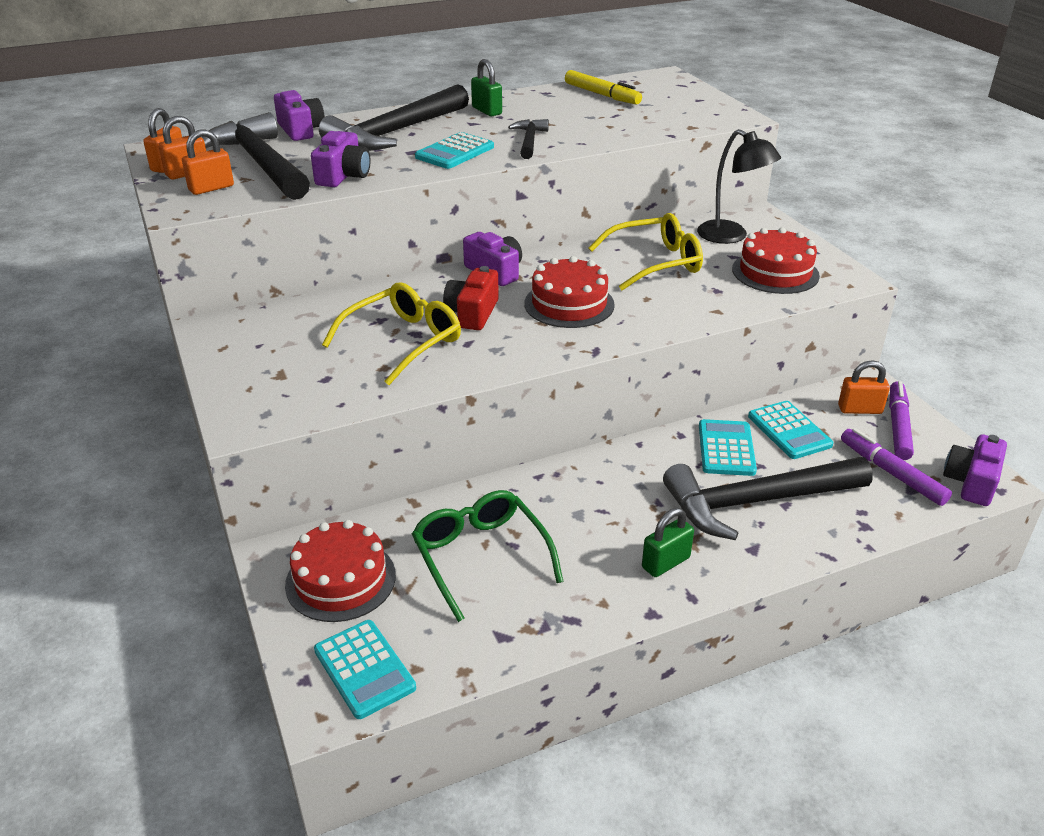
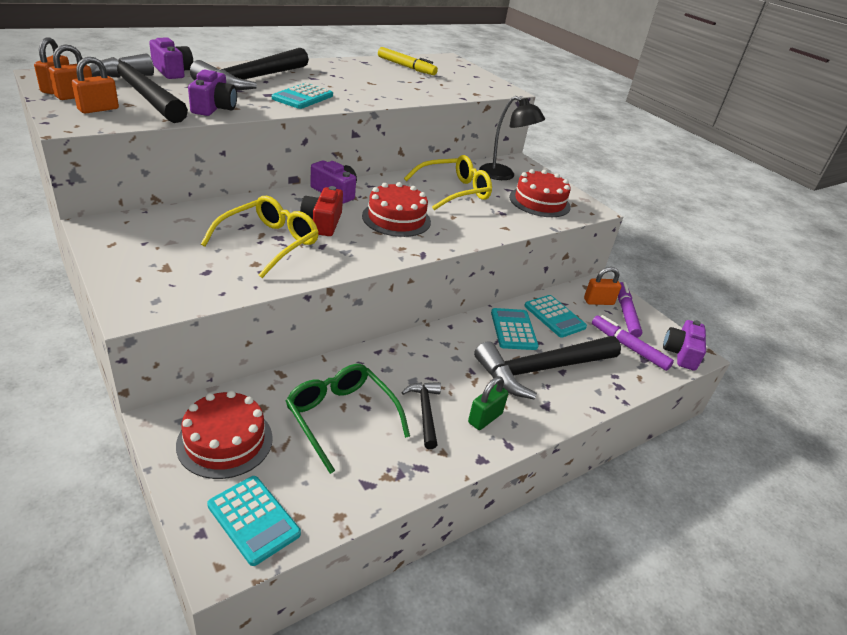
camera: 15 degrees left, 0 degrees up
green padlock [471,59,502,116] -> none
black hammer [508,119,549,159] -> black hammer moved to [401,382,441,449]

